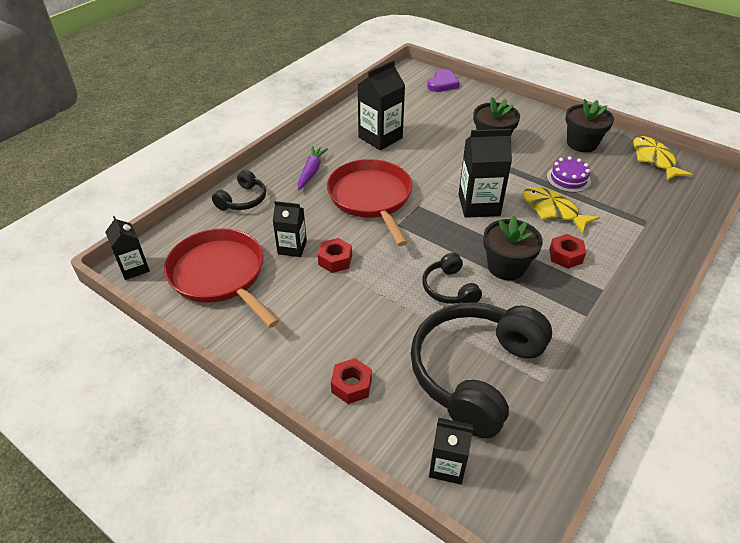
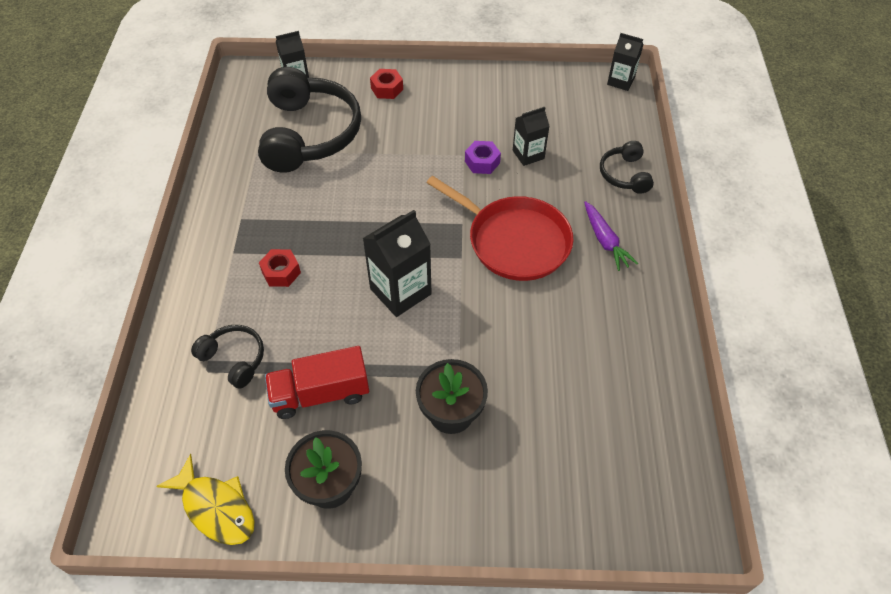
camera: 145 degrees right, 10 degrees up
red pan [164,228,279,328] -> none
red nut [318,238,352,273] -> purple nut [465,141,501,174]
black carton [358,60,405,150] -> none
black headphones [422,253,482,304] -> black headphones moved to [191,325,264,389]
purple heart [427,69,460,92] -> none
black flower pot [483,216,543,280] -> none
yellow fish [523,187,600,234] -> none
purple cake [547,156,591,193] -> red truck [265,346,369,419]

